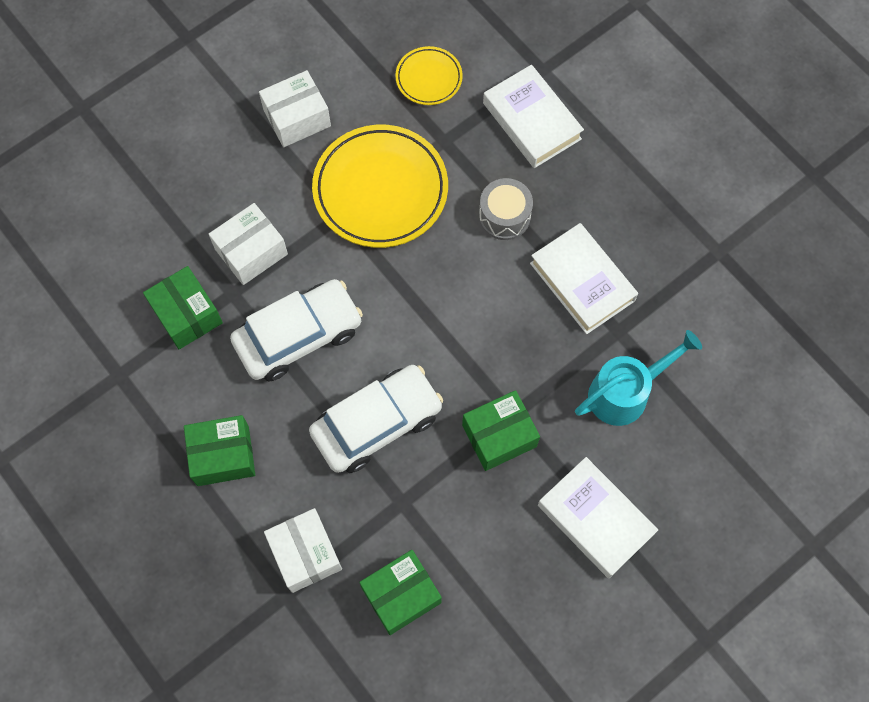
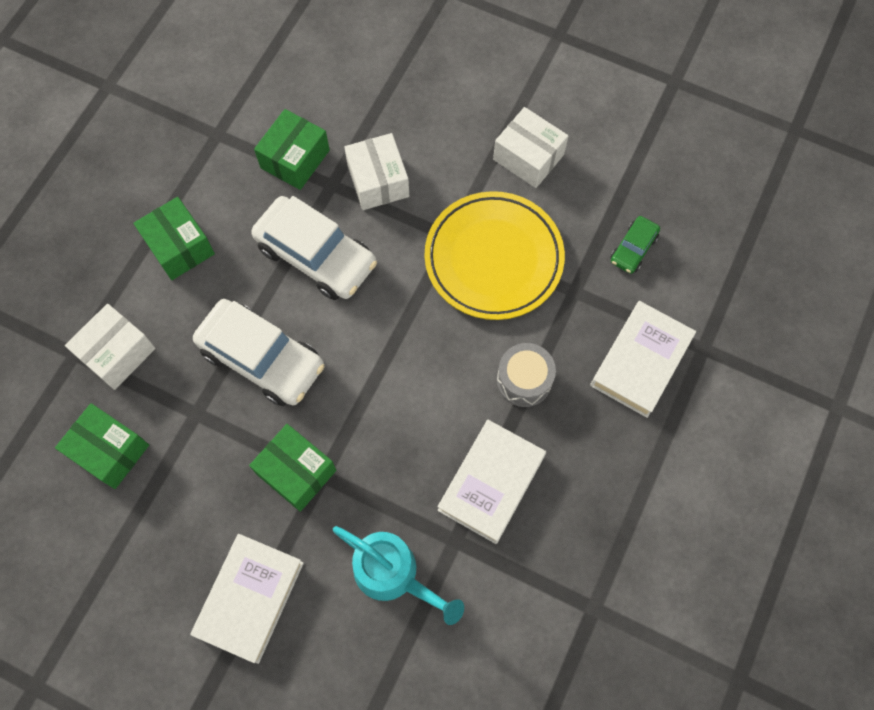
camera: 65 degrees right, 0 degrees up
white box [209,203,288,285] -> white box turned 45 degrees clockwise [344,133,409,210]
yellow plate [395,46,463,105] -> green car [611,216,660,274]

